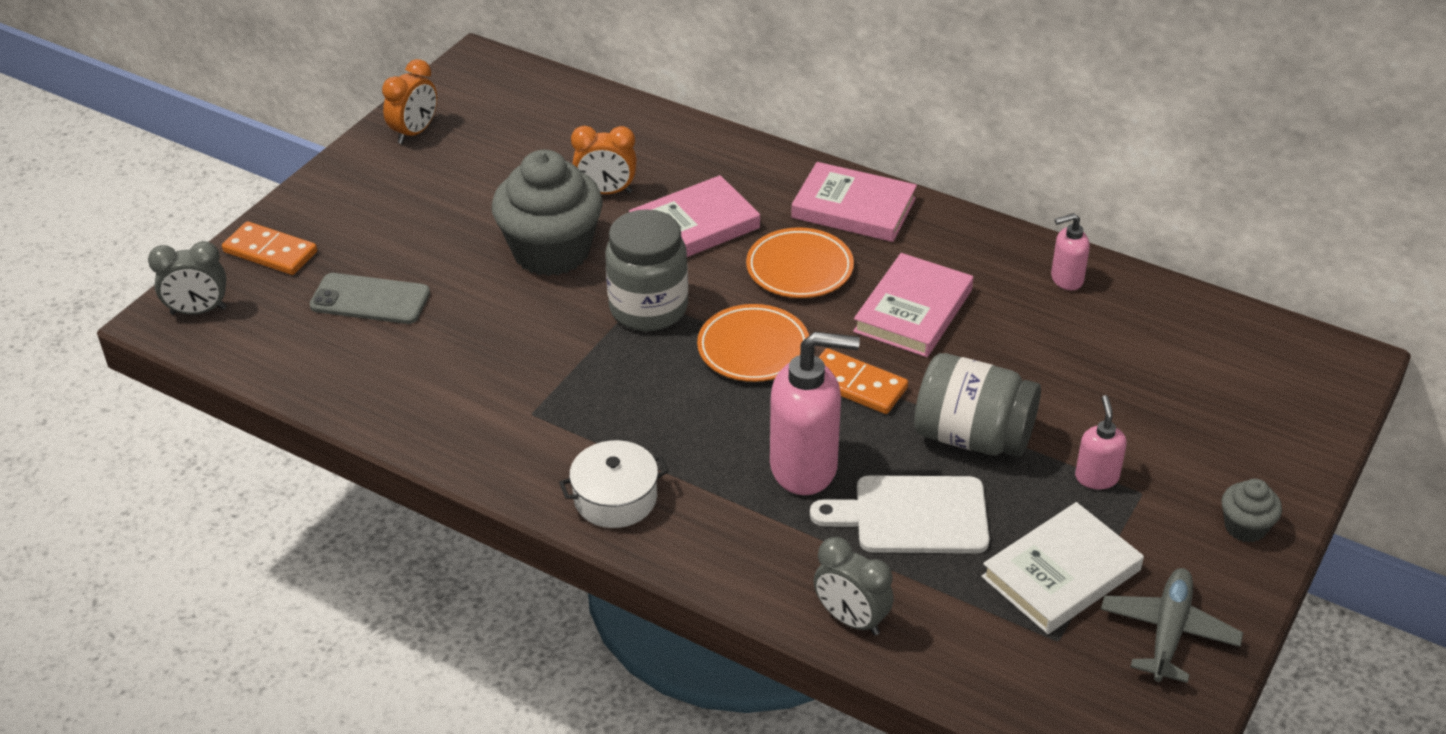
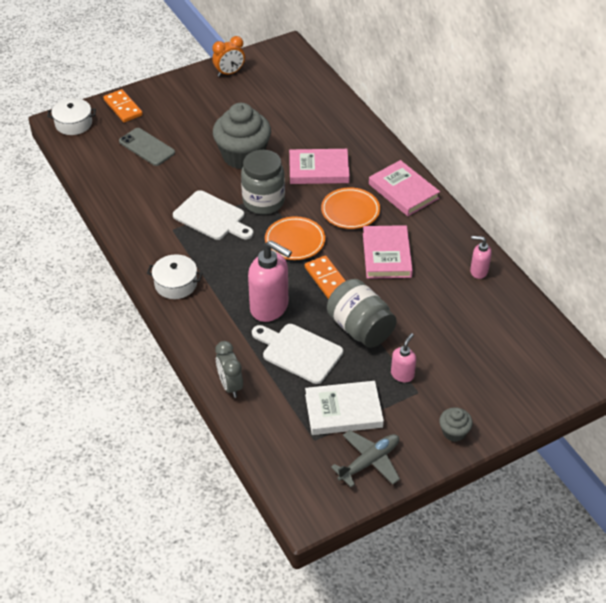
camera: 30 degrees right, 5 degrees up
grey clock [148,241,227,315] -> white pot [47,98,96,135]
orange clock [571,126,637,194] -> none
pink book [853,253,973,357] -> pink book turned 60 degrees counterclockwise [363,225,413,279]
none -> white cutting board [173,190,253,240]

